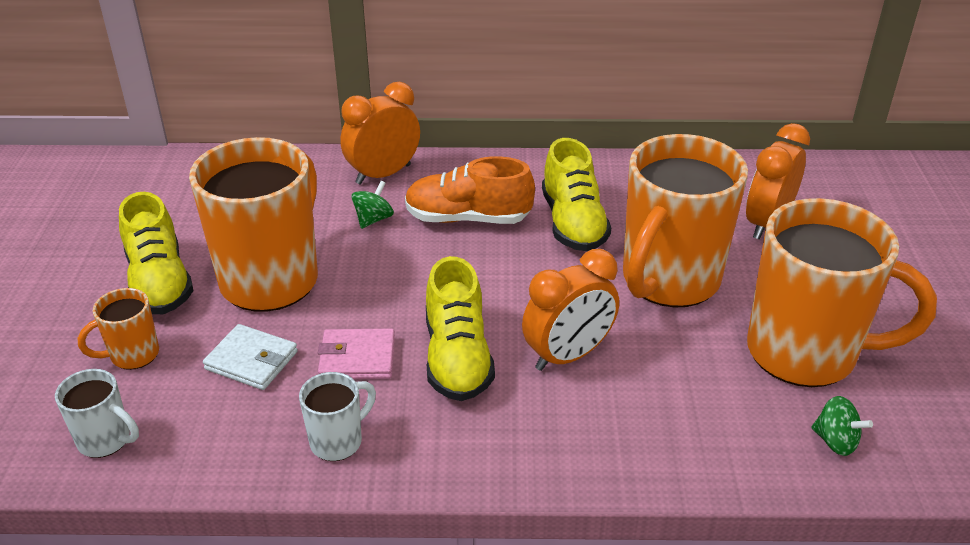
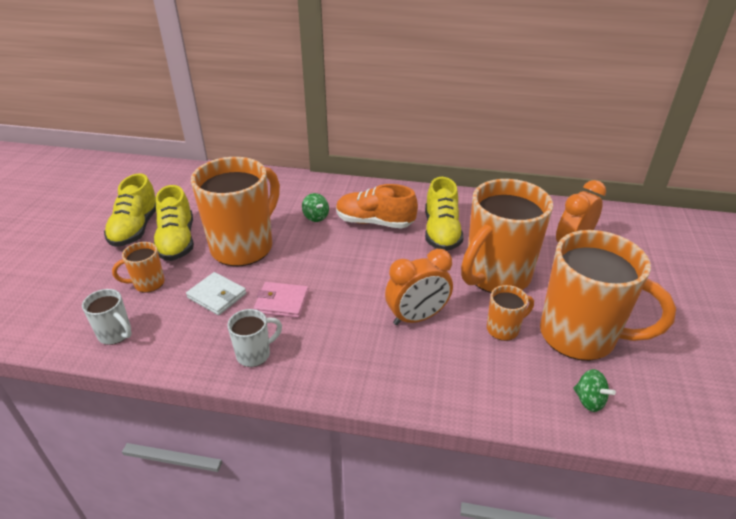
camera: 10 degrees right, 0 degrees up
orange clock [340,82,420,185] -> none
green spinning top [351,181,394,229] -> green spinning top turned 105 degrees clockwise [302,193,329,222]
yellow shoe [426,256,495,401] -> yellow shoe moved to [104,173,156,247]
none -> orange mug [487,285,534,341]

